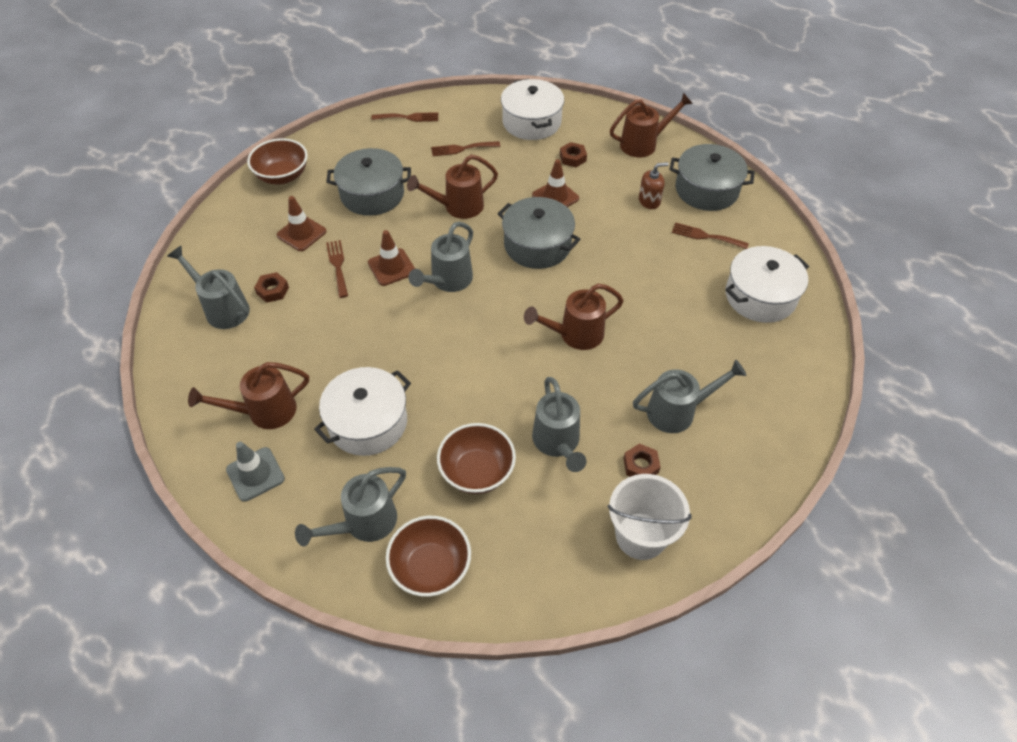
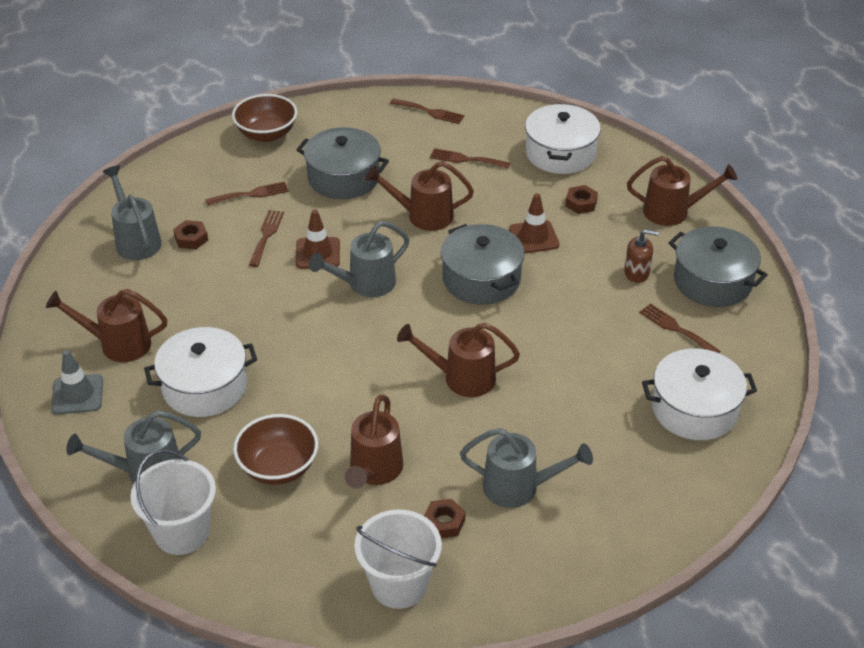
camera: 25 degrees right, 10 degrees down
brown traffic cone [277,196,327,251] -> brown fork [205,181,289,205]
brown bowl [386,516,471,597] -> white bucket [130,450,216,555]
grey watering can [532,377,587,472] -> brown watering can [345,395,403,488]

